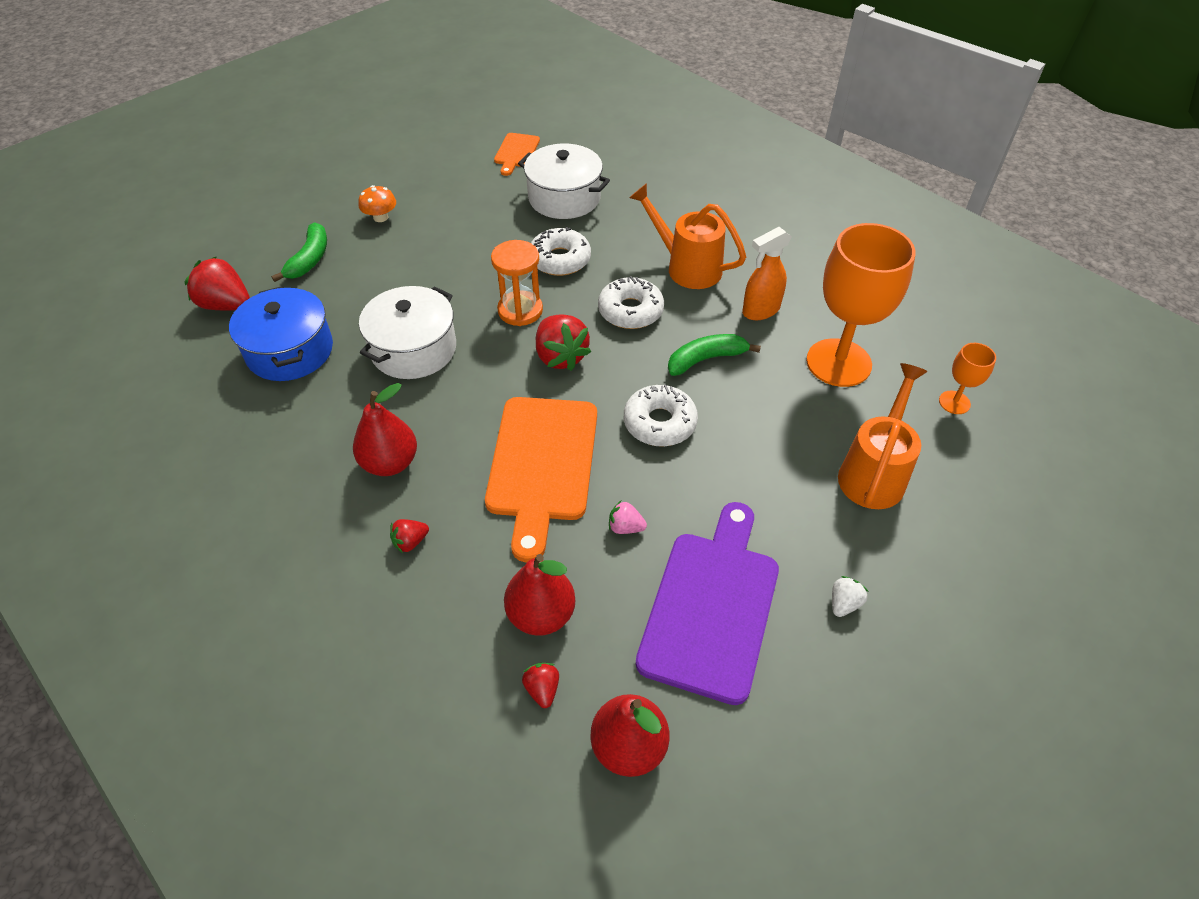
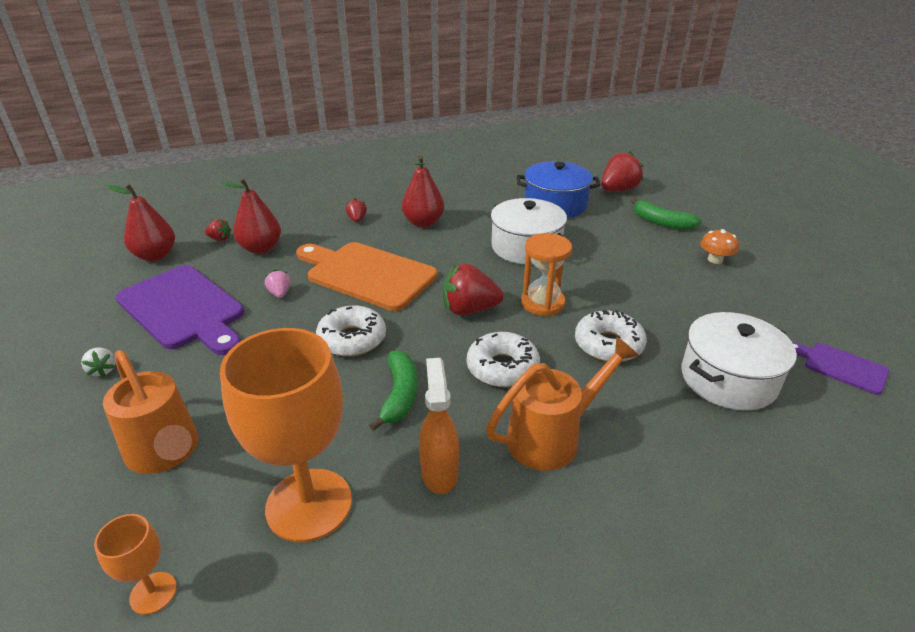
camera: 115 degrees right, 15 degrees down
orange cutting board [494,133,540,176] -> purple cutting board [792,342,889,395]
pink strawberry [609,501,647,534] -> pink strawberry turned 60 degrees counterclockwise [265,270,291,298]

